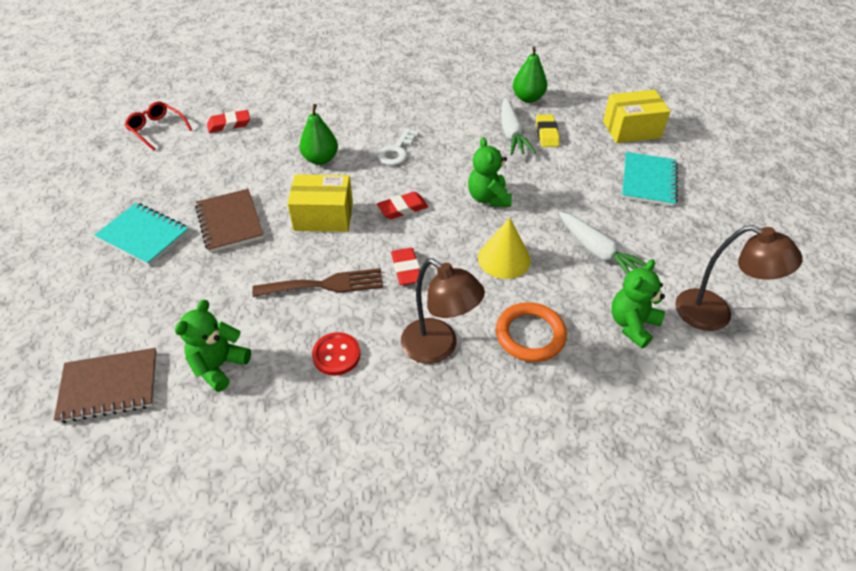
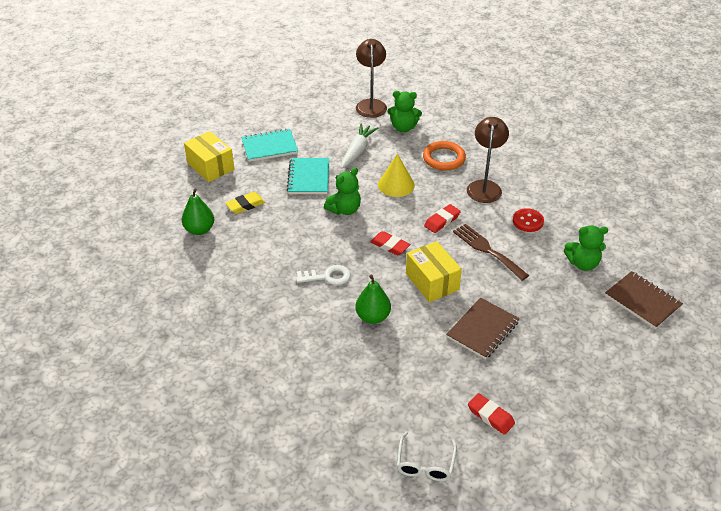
camera: 120 degrees left, 5 degrees down
turquoise notebook [94,203,189,266] -> turquoise notebook moved to [287,158,329,194]
red glasses [125,101,192,151] -> white glasses [396,432,457,481]
red eraser [207,110,250,133] -> red eraser moved to [468,393,515,435]
white carrot [501,98,536,155] -> none

